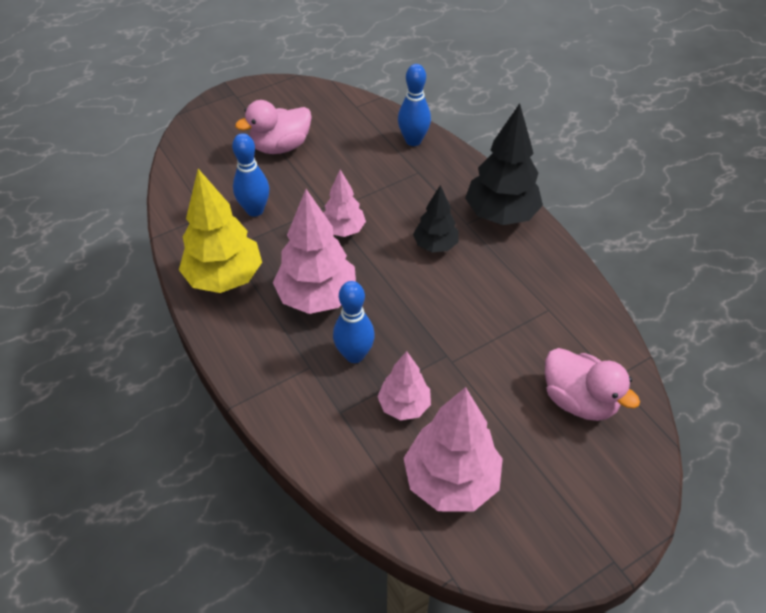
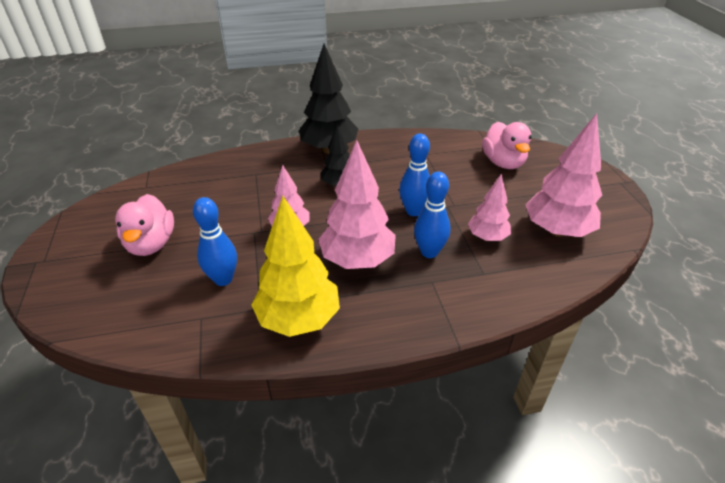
camera: 70 degrees left, 10 degrees down
blue bowling pin [398,64,431,146] -> blue bowling pin moved to [399,134,430,216]
pink duck [545,348,640,421] -> pink duck turned 105 degrees clockwise [482,122,531,169]

